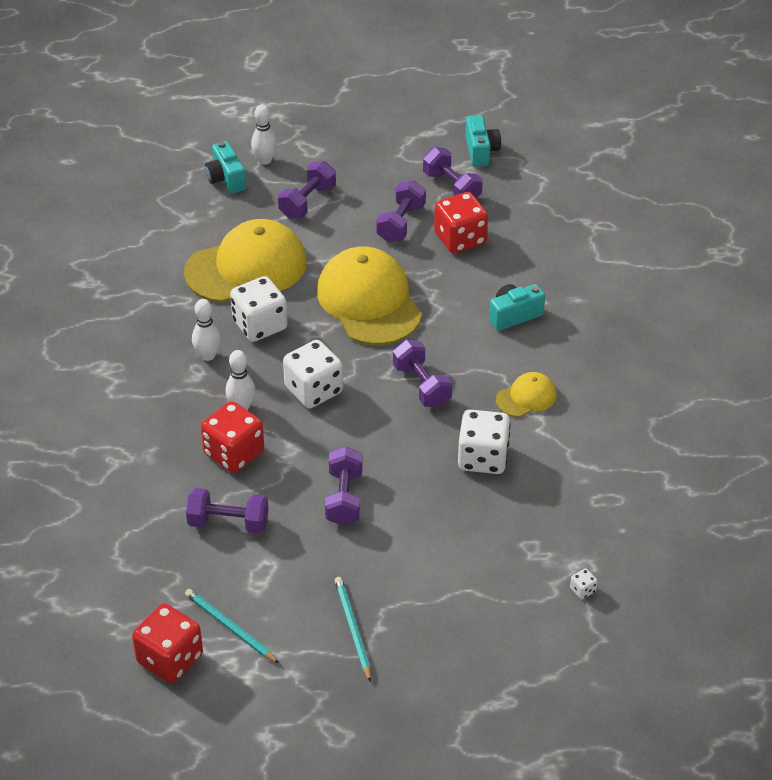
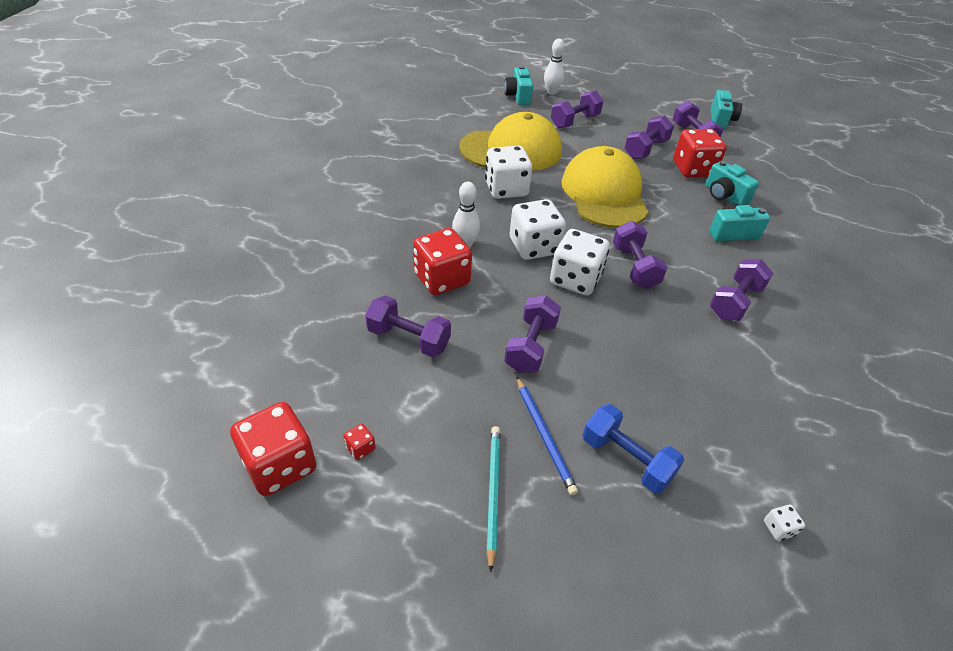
camera: 15 degrees right, 0 degrees up
turquoise pencil [185,589,279,663] -> red dice [343,424,376,460]
white bowling pin [192,299,221,361] -> none
white dice [458,409,511,474] -> white dice moved to [550,229,610,295]
yellow cap [496,372,557,417] -> purple dumbbell [710,259,773,321]
none -> blue pencil [517,377,578,495]
none -> blue dumbbell [583,404,684,494]
none -> turquoise camera [706,161,759,205]

